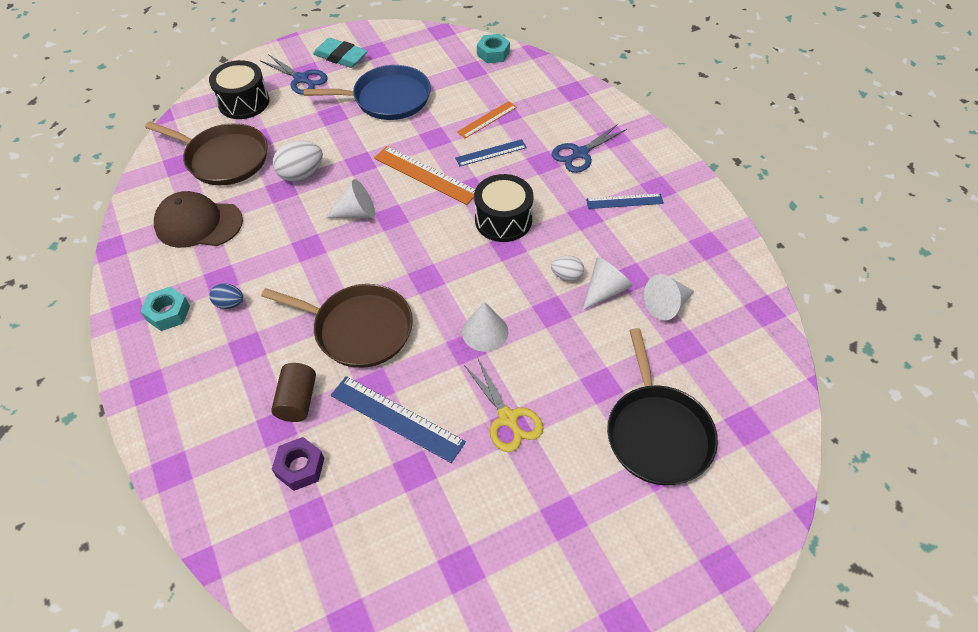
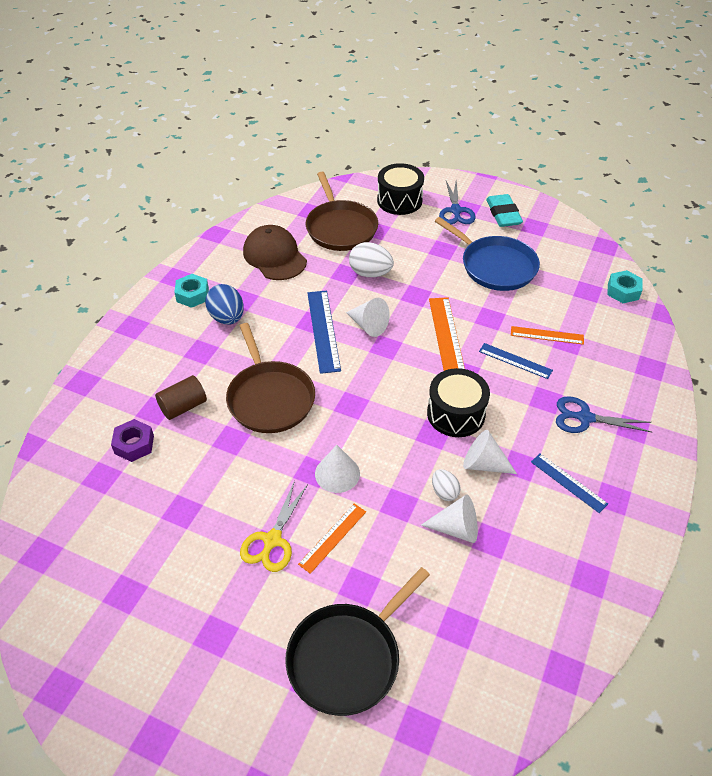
camera: 50 degrees right, 5 degrees down
blue egg [209,283,243,309] -> blue egg [205,284,244,325], size x1.68
blue ruler [331,376,466,463] -> blue ruler moved to [307,291,341,374]
white cone [644,274,694,321] -> white cone moved to [463,430,517,474]
none -> orange ruler [298,503,366,574]

